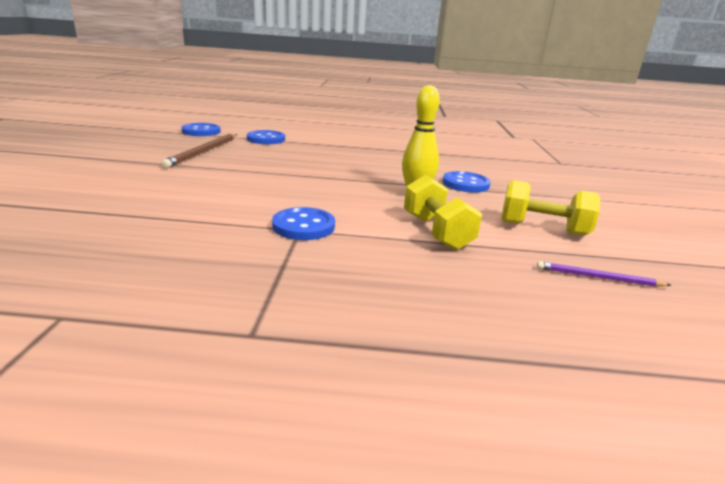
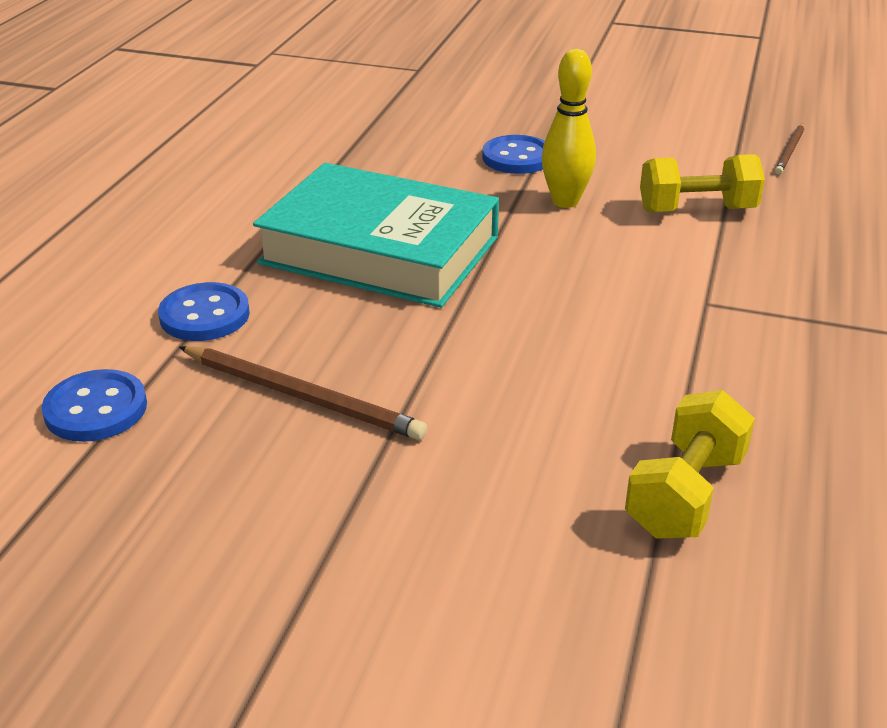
camera: 75 degrees left, 10 degrees up
blue button [272,207,335,240] -> none
yellow dumbbell [501,180,600,236] -> yellow dumbbell moved to [625,390,755,539]
purple pencil [537,261,672,287] -> brown pencil [775,124,804,174]
none -> turquoise book [253,163,499,308]

